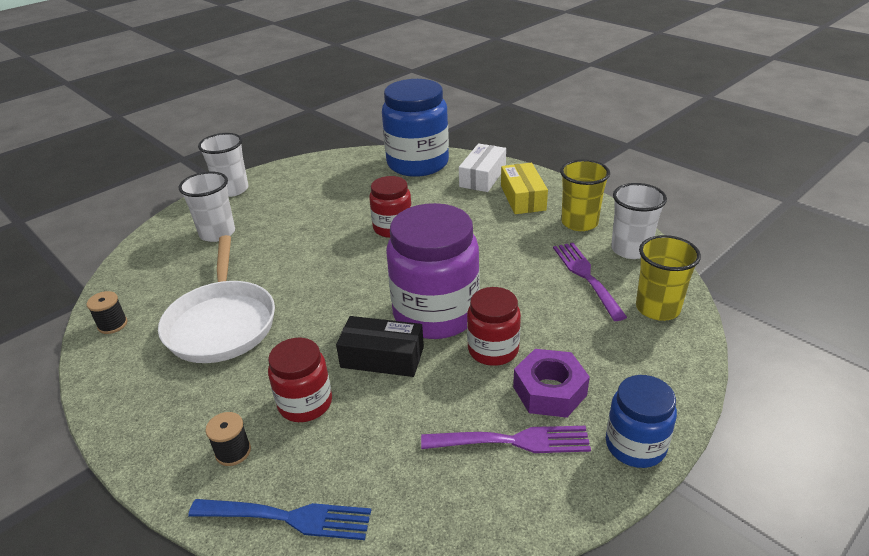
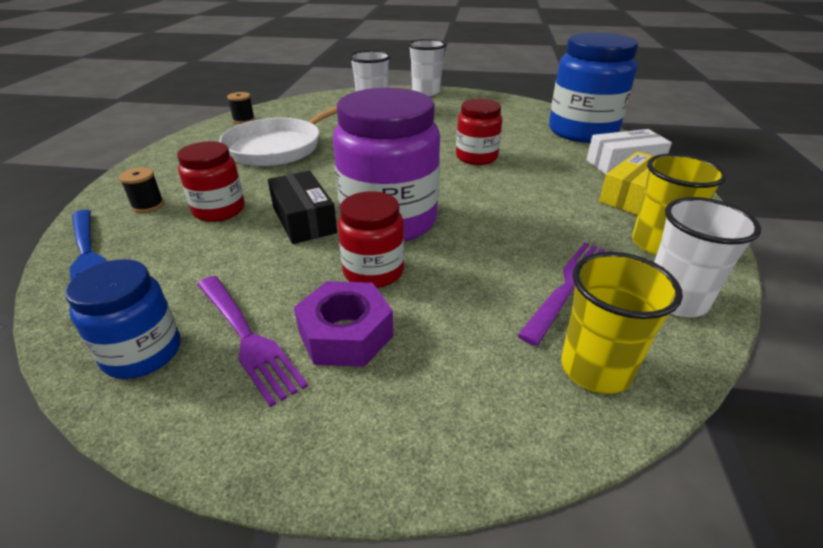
camera: 50 degrees right, 0 degrees up
blue jar [606,375,677,468] -> blue jar moved to [65,259,180,379]

